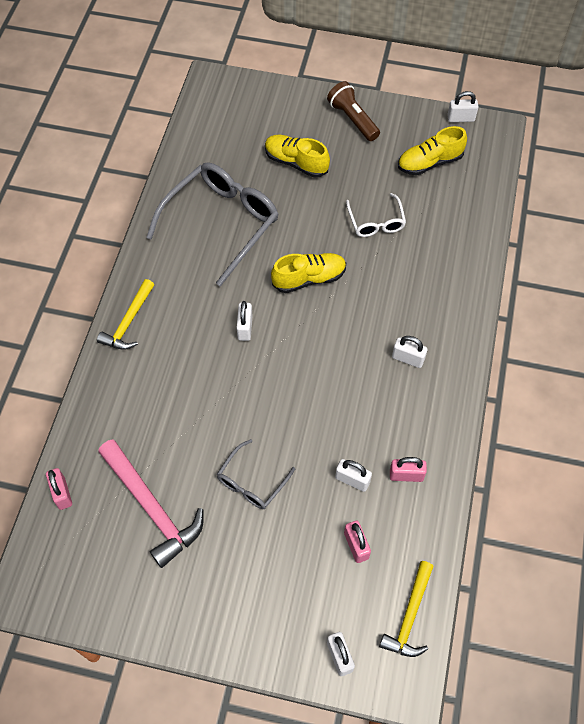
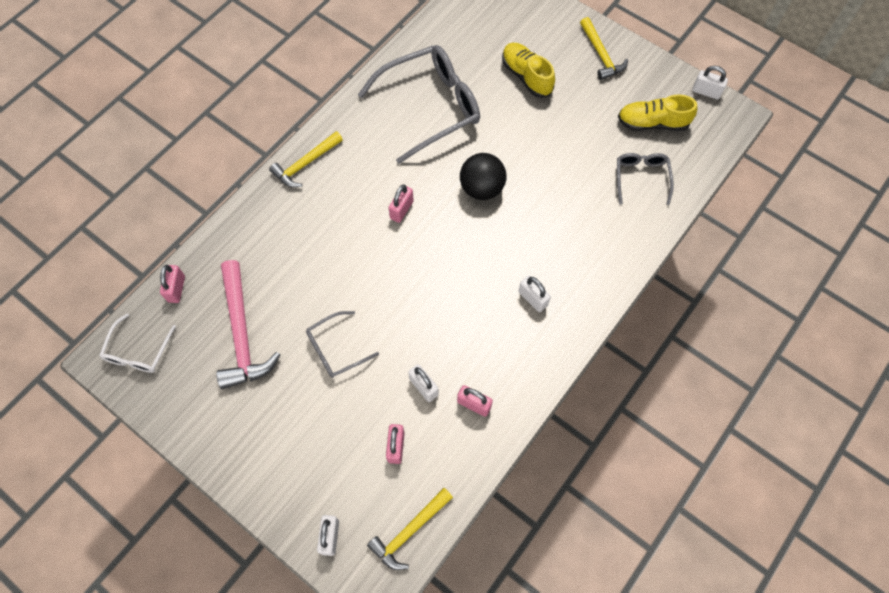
camera: 25 degrees right, 5 degrees up
white padlock [237,301,253,341] -> pink padlock [389,184,414,223]
yellow shoe [271,253,346,293] -> black ball [460,153,506,200]
brown flashlight [327,81,380,141] -> yellow hammer [580,17,628,80]
white glasses [346,193,406,237] -> white glasses moved to [99,314,176,373]
none -> grey glasses [617,153,674,205]

